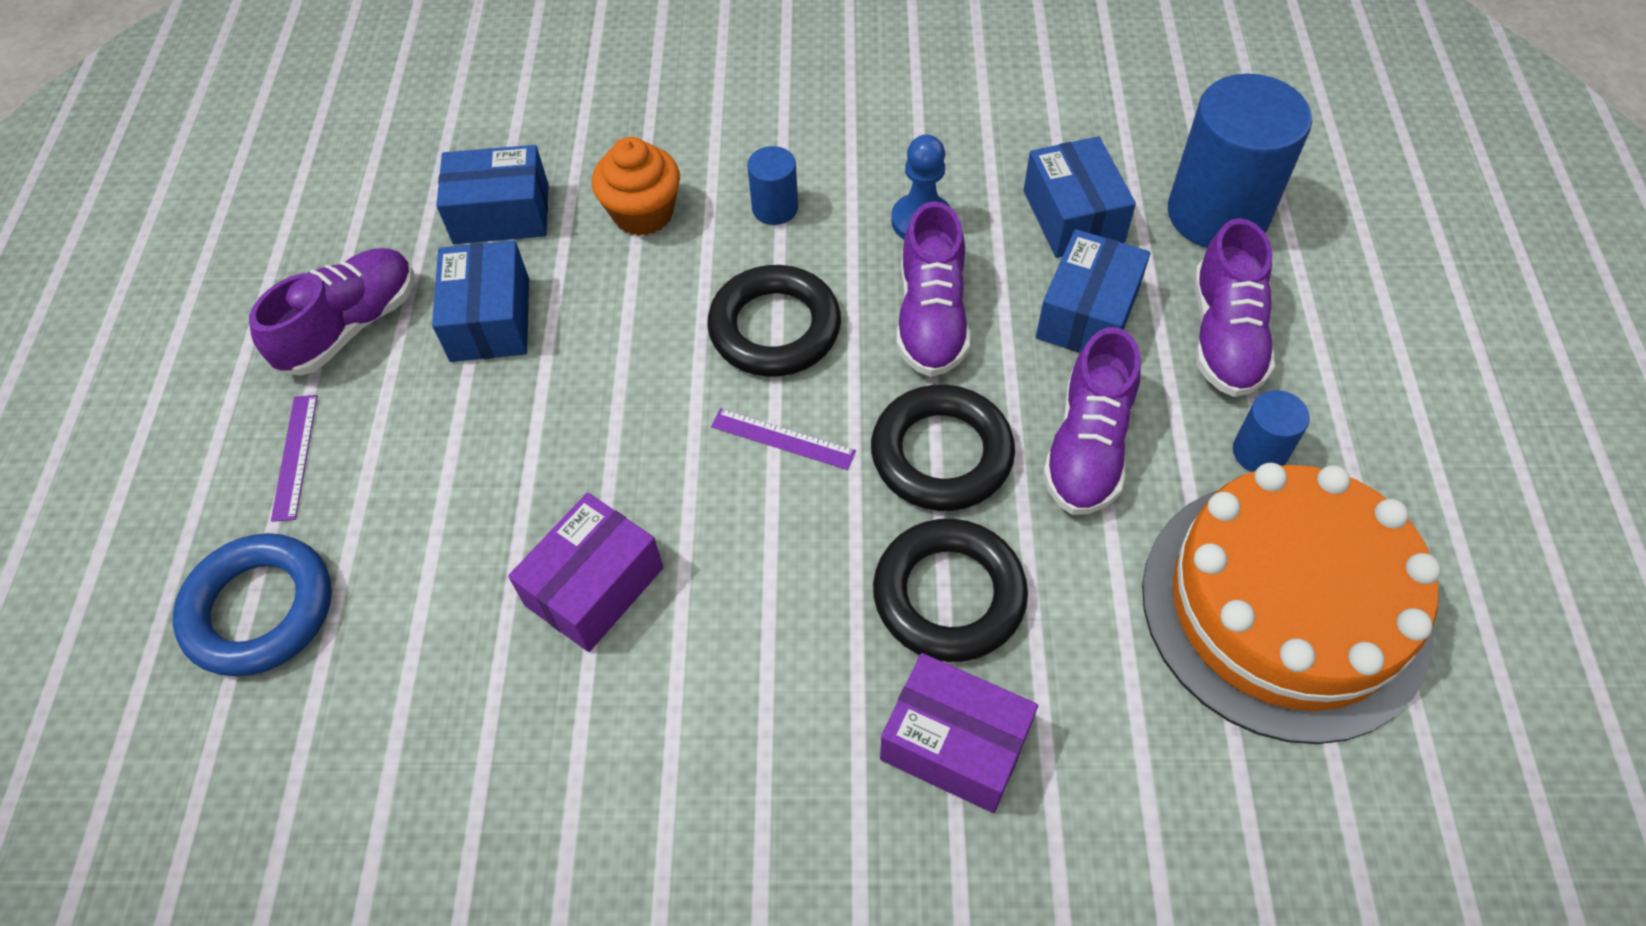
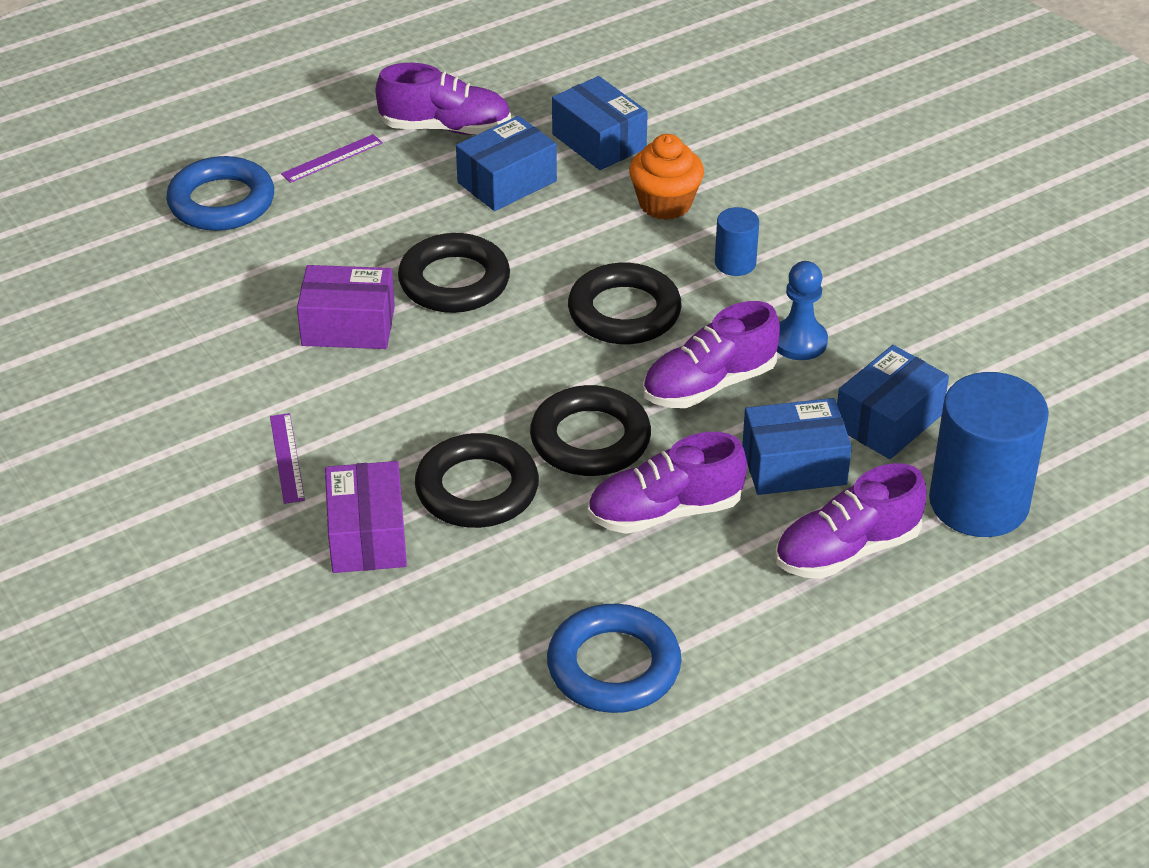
camera: 55 degrees right, 15 degrees down
purple ruler [711,408,856,470] -> purple ruler moved to [270,413,305,504]
orange cake [1142,463,1441,744] -> blue ring [547,604,682,713]
blue cylinder [1233,390,1310,472] -> none
none -> black ring [398,233,510,313]

